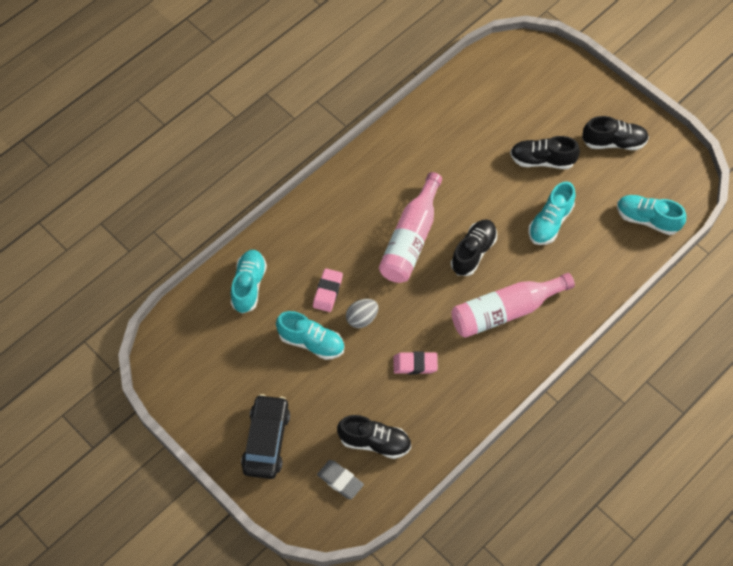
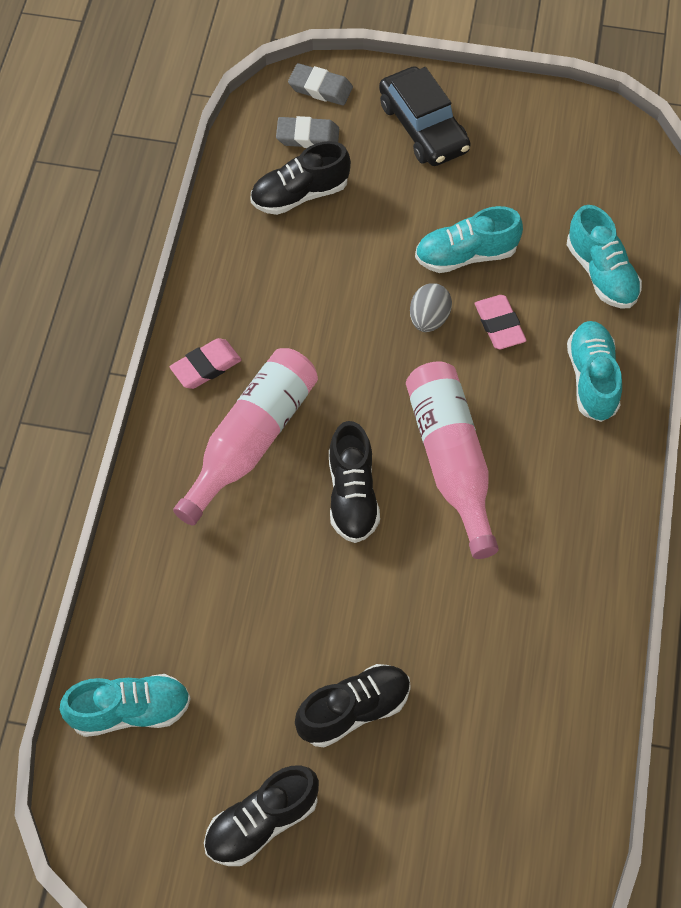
camera: 145 degrees right, 0 degrees up
pink eraser [394,352,438,374] -> pink eraser moved to [170,338,241,389]
turquoise shoe [528,182,576,245] -> turquoise shoe moved to [567,321,622,422]
none -> grey eraser [288,63,353,105]

